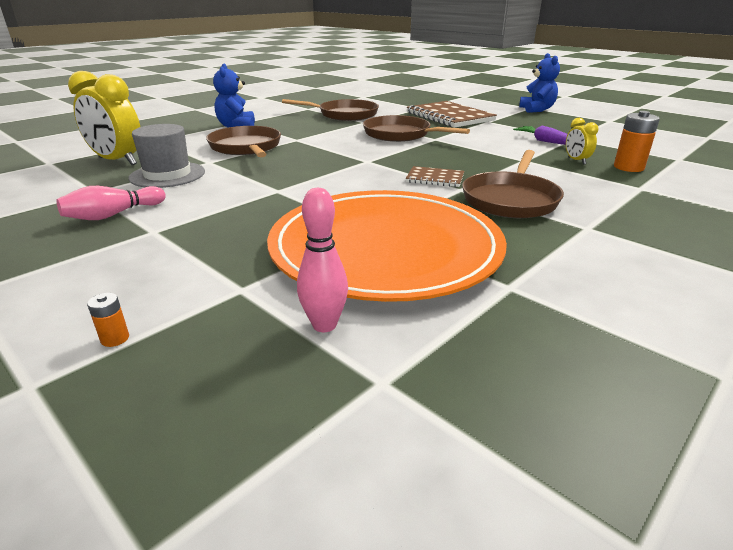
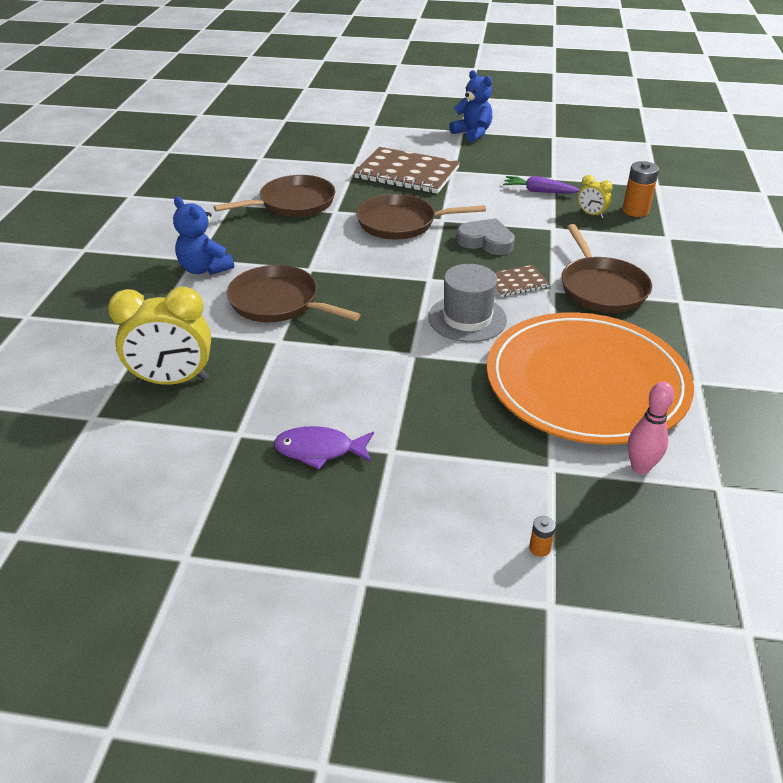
camera: 35 degrees left, 10 degrees up
pink bowling pin [56,186,166,220] -> purple fish [274,426,374,470]
grey hat [128,124,205,188] -> grey hat moved to [428,264,507,342]
none -> grey heart [456,218,515,255]

